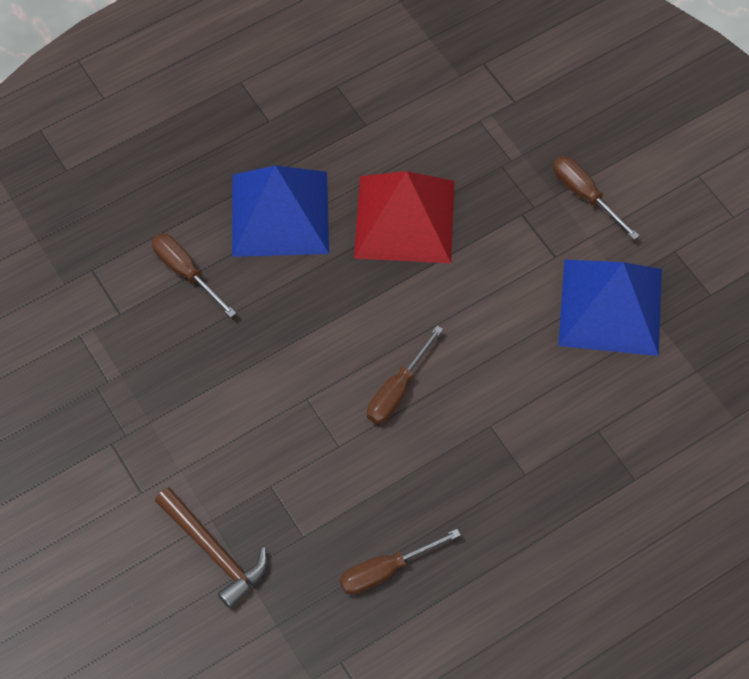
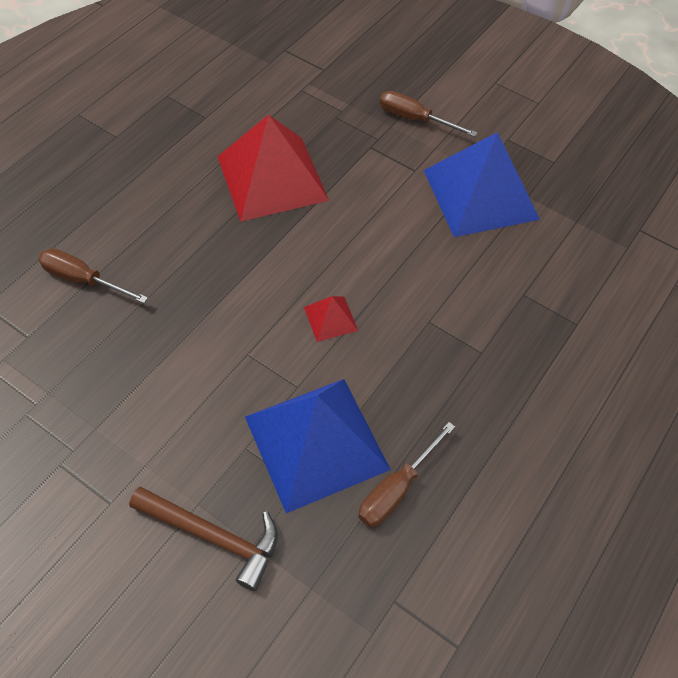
camera: 25 degrees left, 5 degrees down
blue pyramid [232,165,329,257] -> blue pyramid moved to [245,379,391,514]
brown screwdriver [367,326,443,424] -> red pyramid [304,296,358,342]

